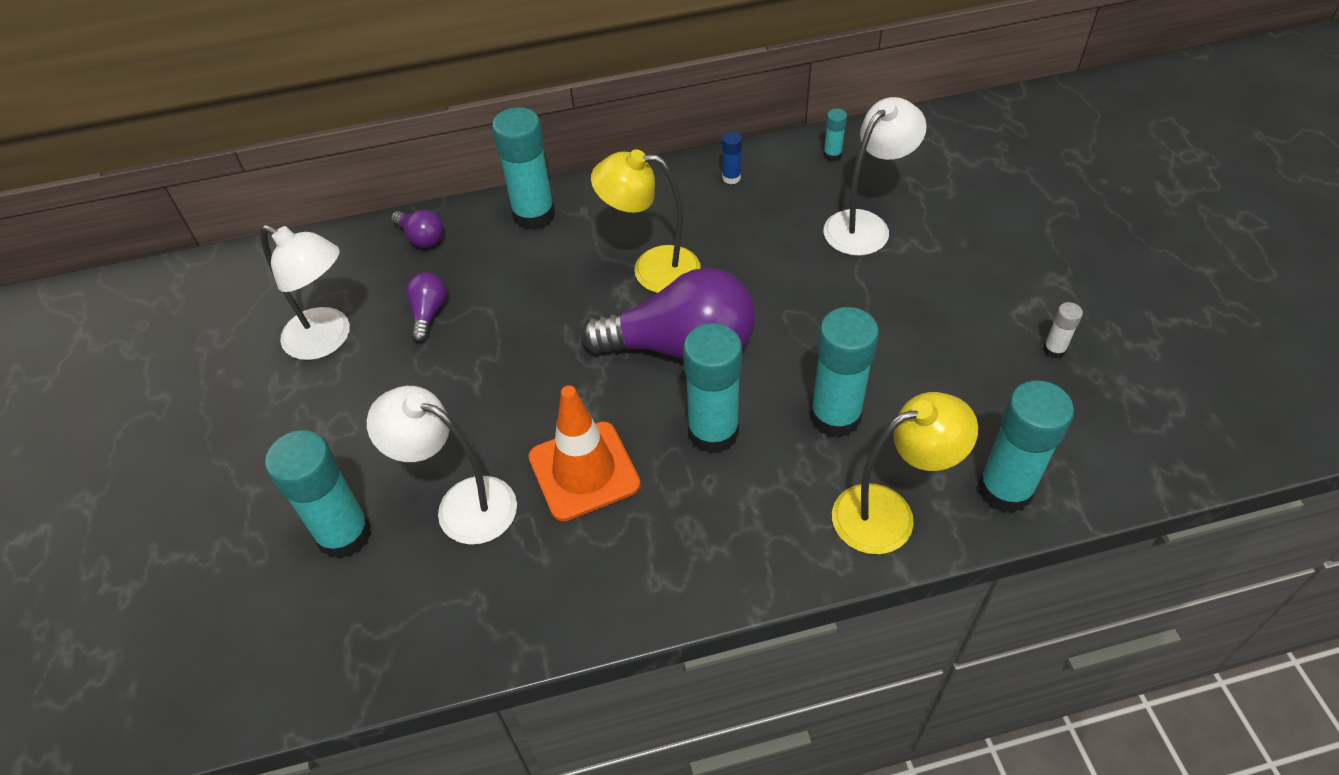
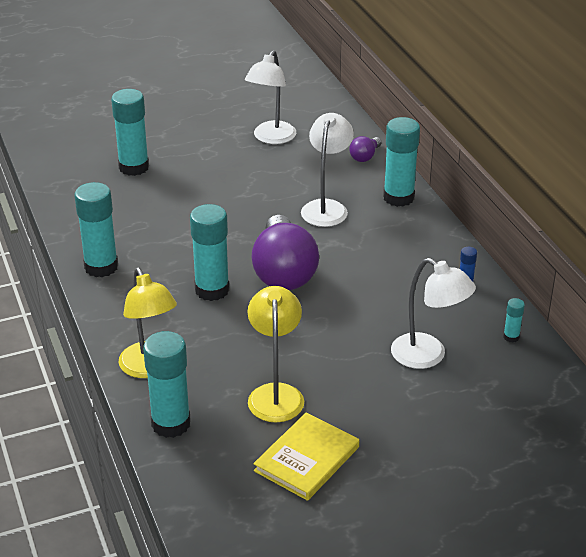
camera: 80 degrees right, 15 degrees down
white lamp [367,386,517,545] -> white lamp moved to [301,113,354,227]
purple light bulb [406,272,447,342] -> none
orange traffic cone [528,385,641,521] -> none
yellow lamp [591,149,701,293] -> yellow lamp moved to [248,286,304,423]
turquoise glue stick [810,307,879,438] -> turquoise glue stick moved to [74,182,118,277]
white glue stick [1043,302,1083,359] -> yellow book [253,412,359,501]

